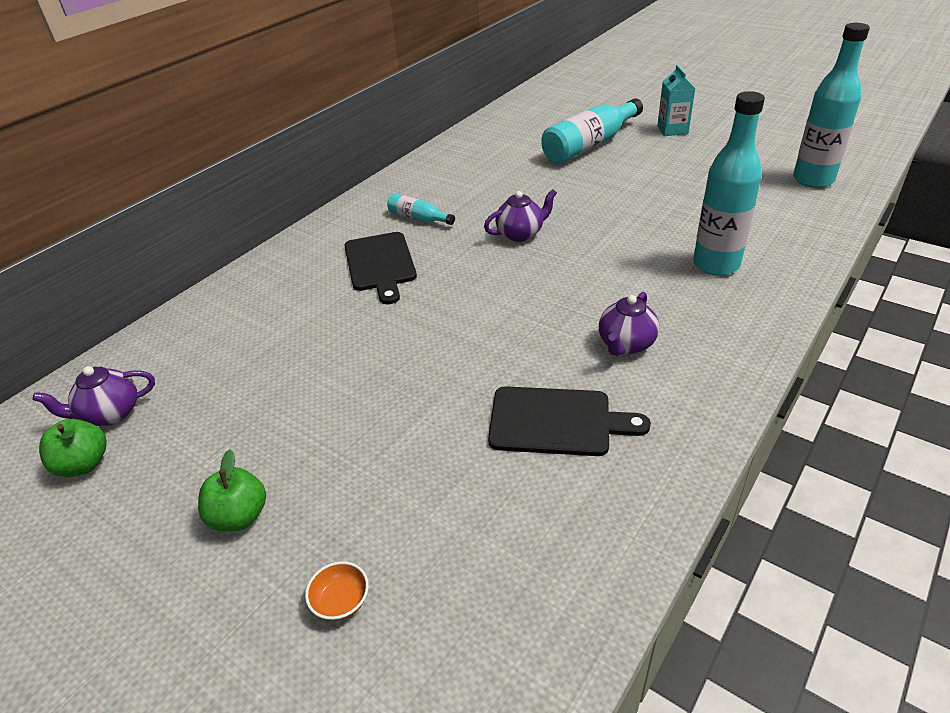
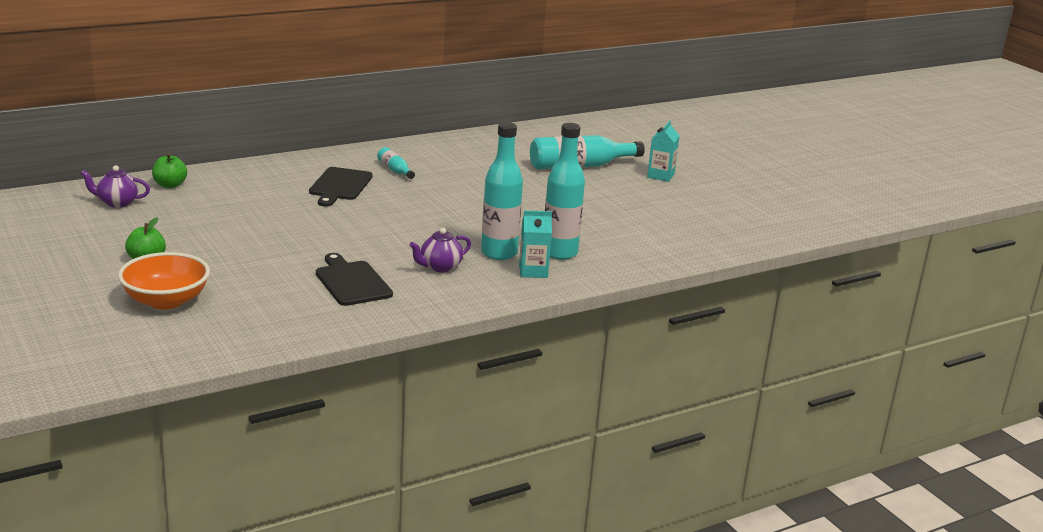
camera: 20 degrees right, 15 degrees down
green apple [39,419,106,477] -> green apple moved to [152,153,187,188]
orange bowl [305,561,369,621] -> orange bowl [118,252,210,309], size x2.47
purple teapot [484,189,557,242] -> none
black cutting board [488,386,651,456] -> black cutting board turned 150 degrees counterclockwise [316,253,393,306]
turquoise bottle [793,23,870,188] -> turquoise bottle moved to [481,122,523,260]
none -> turquoise carton [519,210,552,278]

